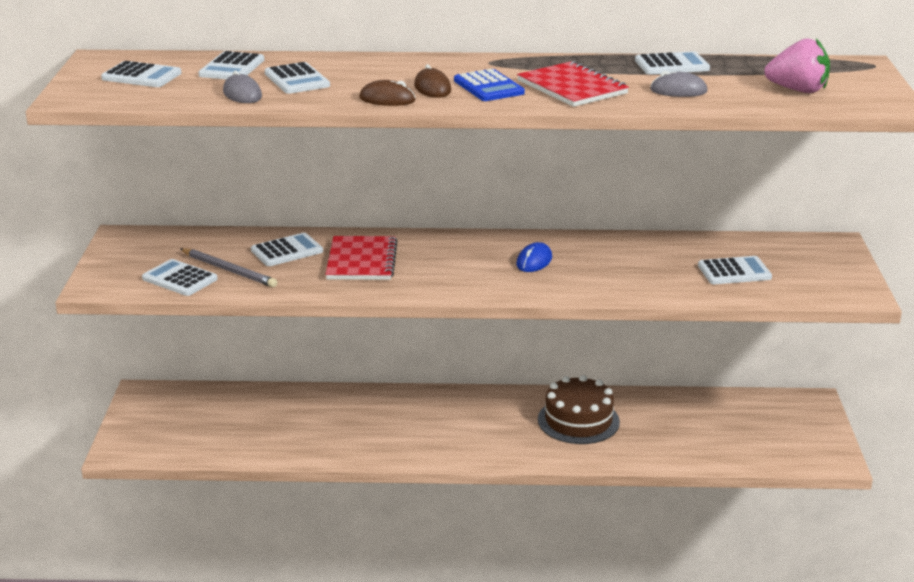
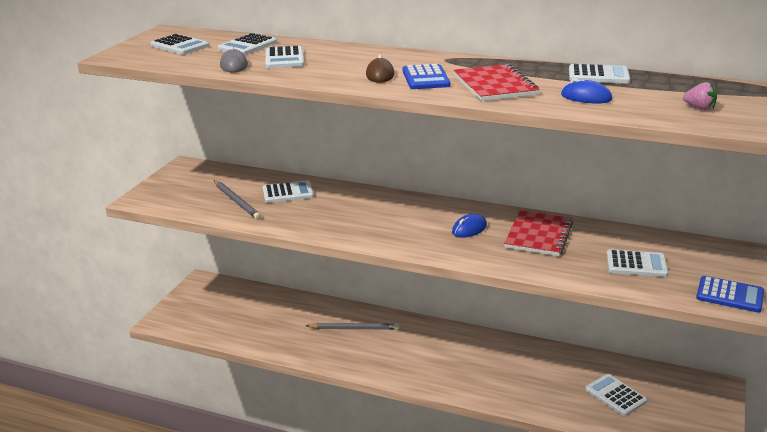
camera: 20 degrees right, 0 degrees up
white calculator [142,259,218,296] -> white calculator moved to [585,374,647,416]
red notebook [325,236,398,280] -> red notebook moved to [504,210,573,256]
brown mouse [359,80,416,106] -> none
brown cake [538,375,620,444] -> none
grey mouse [650,71,708,97] -> blue mouse [561,78,612,104]
pink strawberry [764,38,830,93] -> pink strawberry [683,82,717,110], size x0.55
none -> grey pencil [306,323,399,330]
none -> blue calculator [696,276,764,313]

